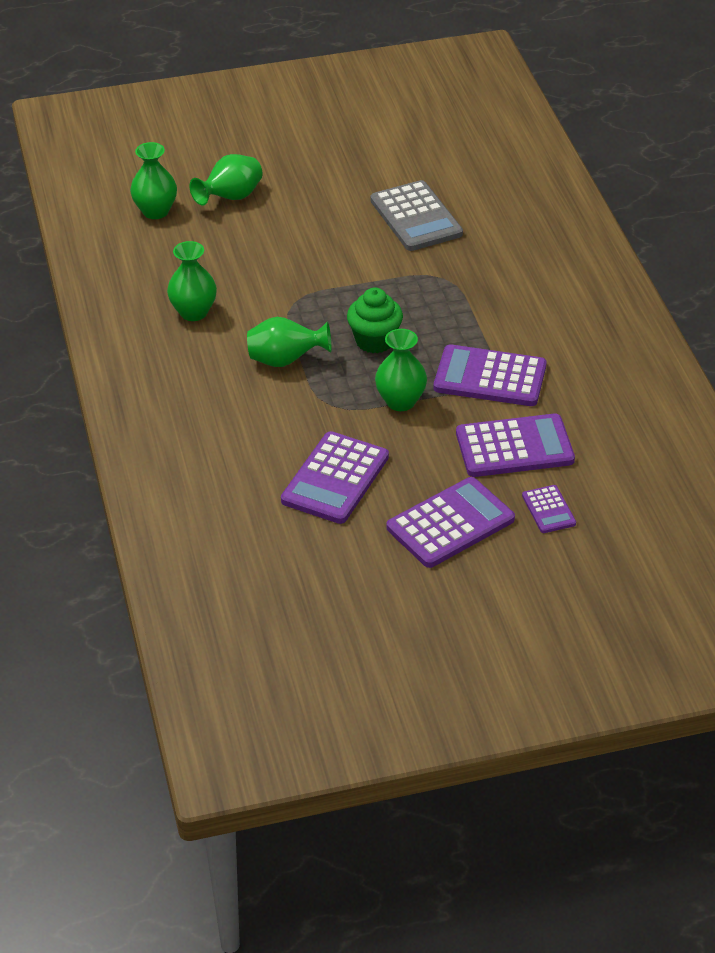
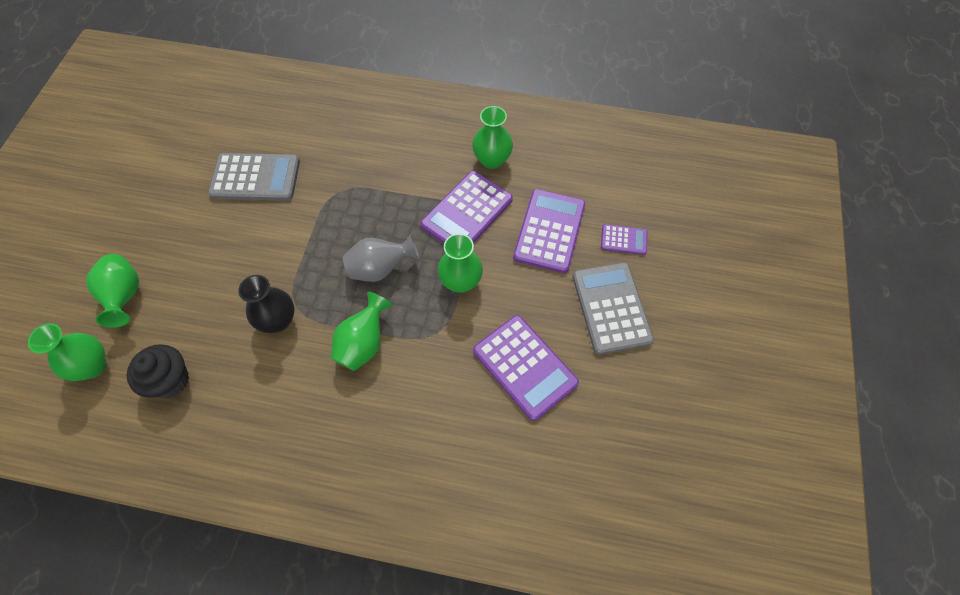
camera: 65 degrees left, 20 degrees up
green vase [167,241,217,321] -> green vase moved to [472,106,513,169]
green cupcake [347,288,403,353] -> grey vase [343,233,419,282]
purple calculator [387,477,515,568] -> grey calculator [572,262,654,355]
none -> black cupcake [127,344,189,398]
none -> black vase [238,275,295,333]

